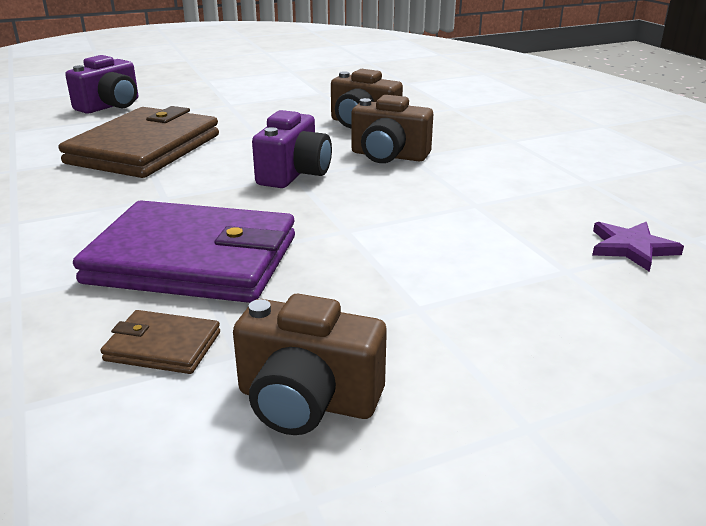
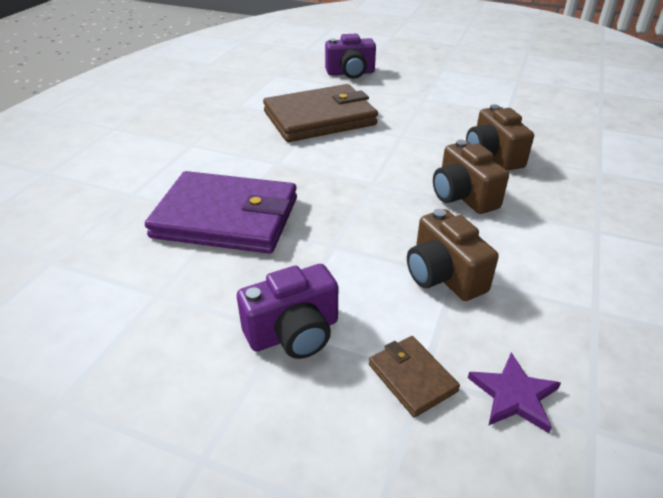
camera: 45 degrees right, 10 degrees up
purple wallet [73,201,295,303] -> purple wallet turned 45 degrees counterclockwise [145,171,297,254]
brown wallet [101,310,220,374] -> brown wallet moved to [369,336,460,418]
brown camera [233,294,387,435] -> brown camera moved to [407,209,499,301]
purple camera [252,110,332,188] -> purple camera moved to [237,264,338,359]

